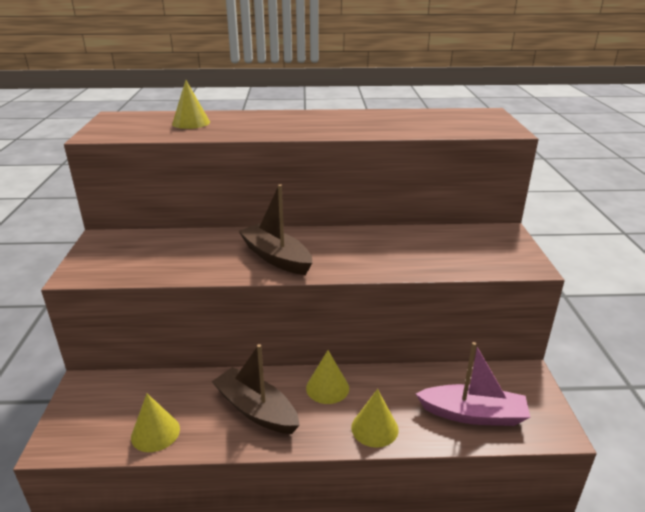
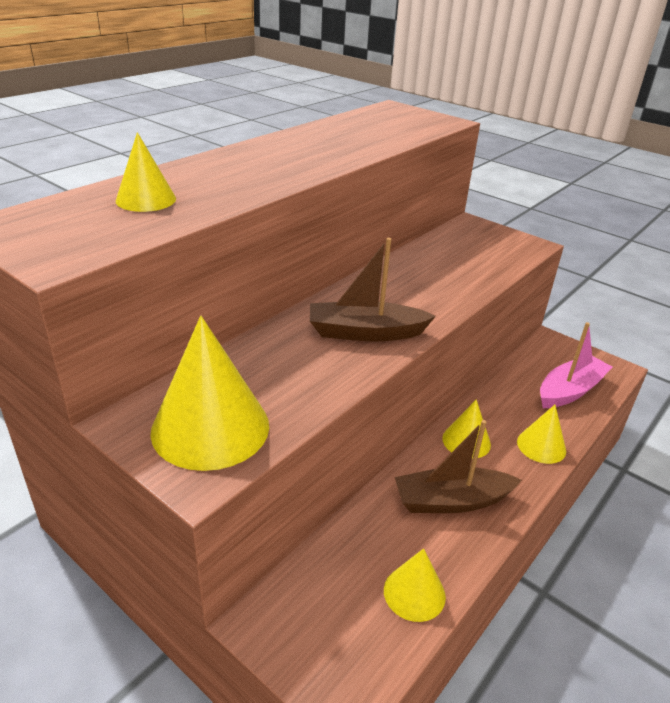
camera: 50 degrees left, 5 degrees up
none -> yellow cone [150,316,269,471]

